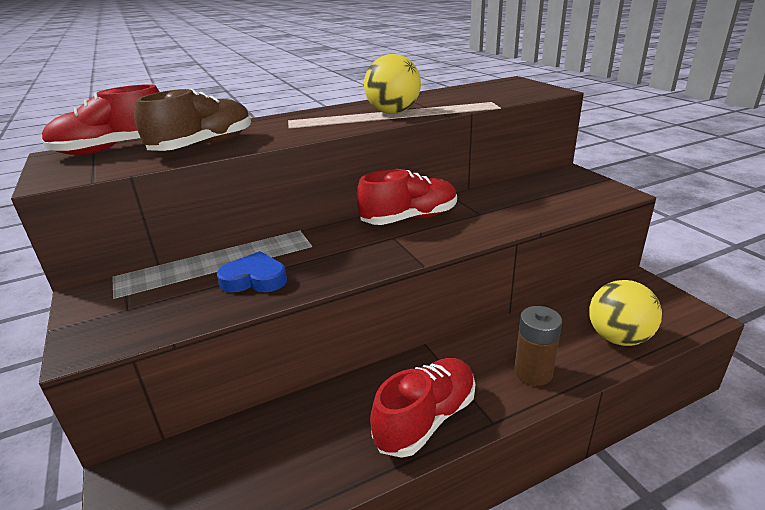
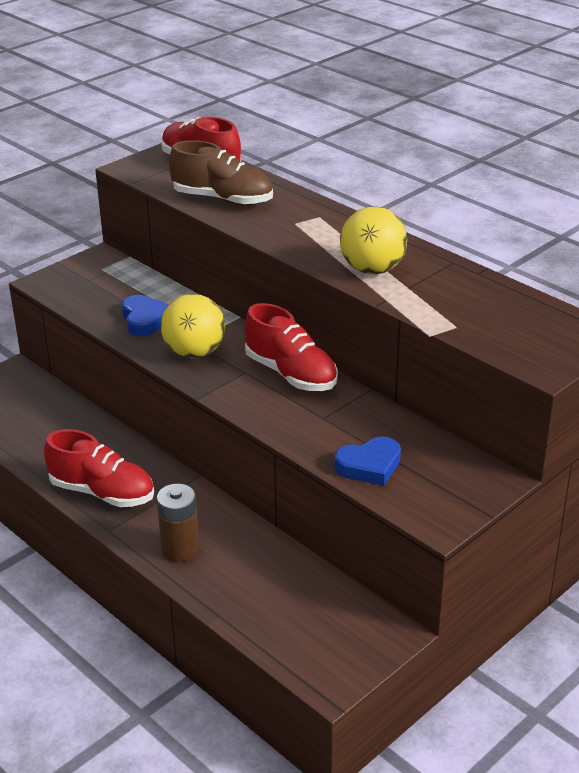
camera: 70 degrees right, 5 degrees up
yellow ball [589,280,662,346] -> yellow ball moved to [161,294,225,358]
none -> blue heart [334,436,401,485]

